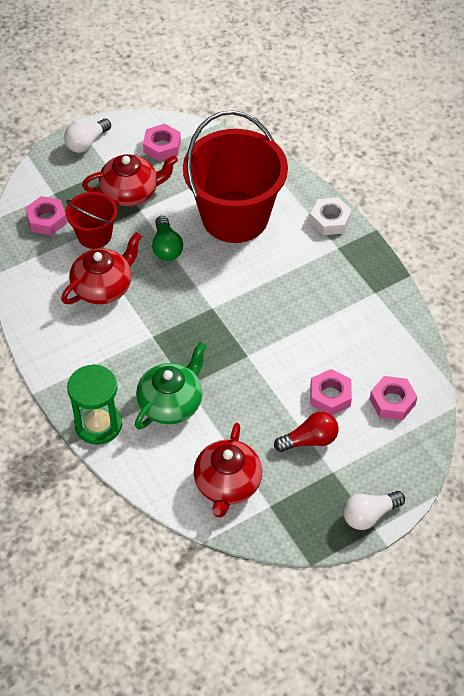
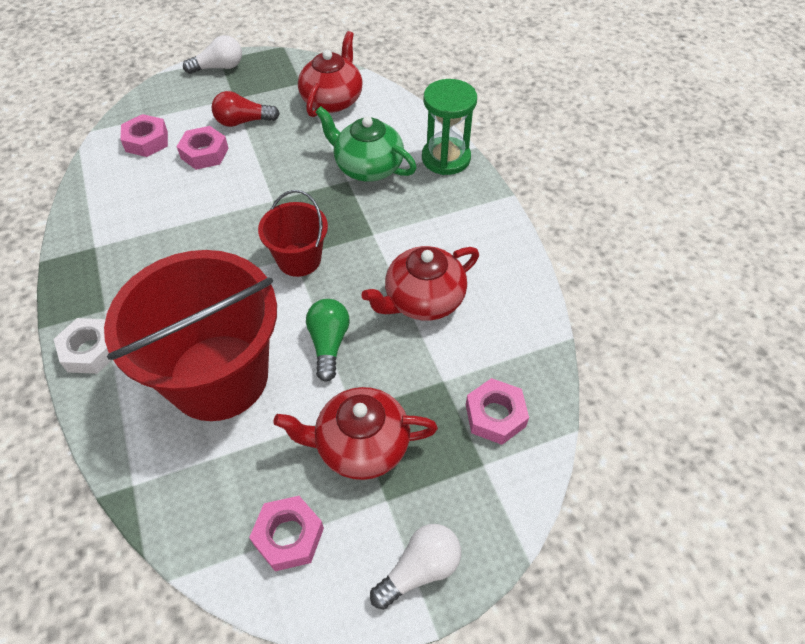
camera: 170 degrees left, 0 degrees up
red bucket [66,192,118,249] -> red bucket moved to [258,190,328,277]
green teapot [135,341,207,430] -> green teapot turned 75 degrees clockwise [315,106,417,182]

